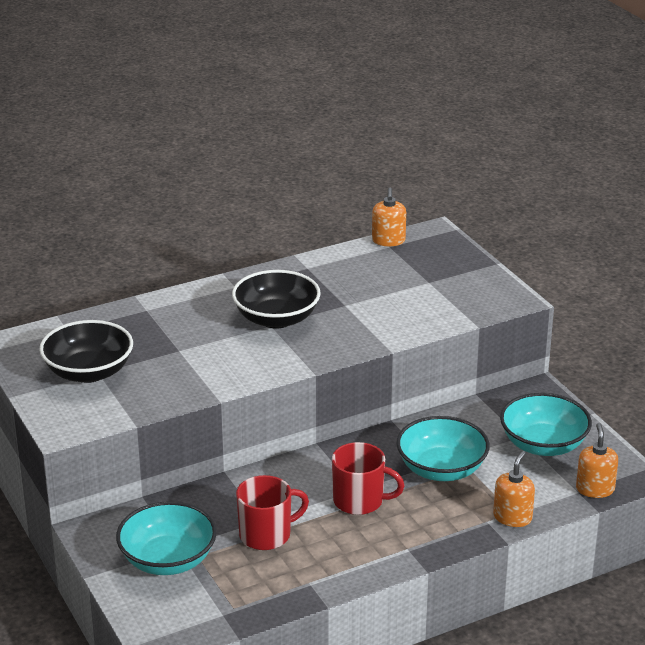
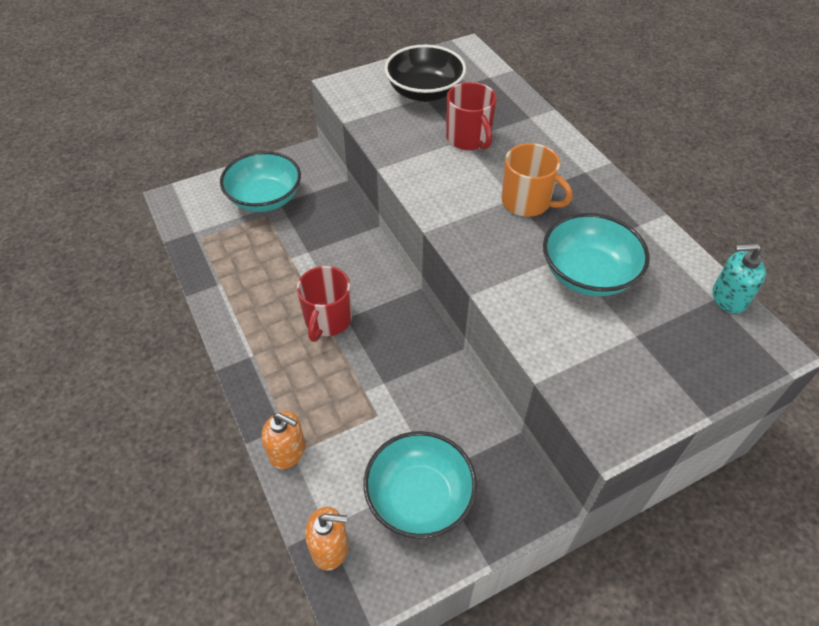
camera: 90 degrees right, 20 degrees up
black bowl [232,270,321,329] -> orange mug [501,143,573,217]
red mug [236,475,309,550] -> red mug moved to [446,82,497,150]
orange soap dispenser [372,188,406,246] -> turquoise soap dispenser [712,243,766,314]
turquoise bowl [396,416,490,481] -> turquoise bowl moved to [543,213,650,296]

